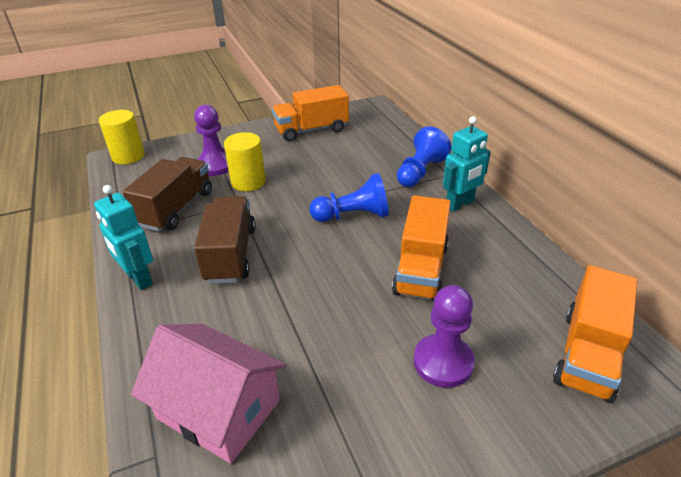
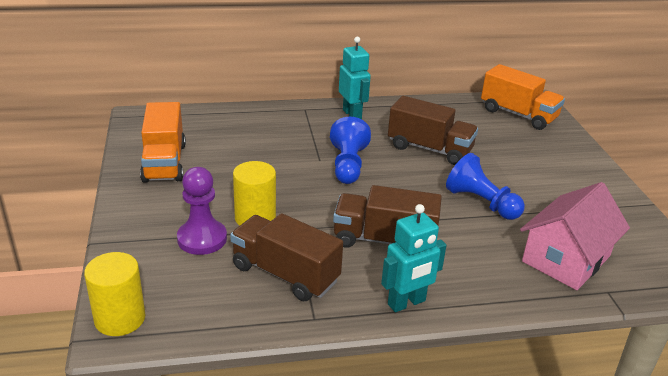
camera: 80 degrees left, 5 degrees down
orange truck [392,195,451,301] -> brown truck [388,96,478,165]
blue pawn [397,126,451,187] -> blue pawn moved to [446,153,525,220]
purple pawn [414,285,475,388] -> none

